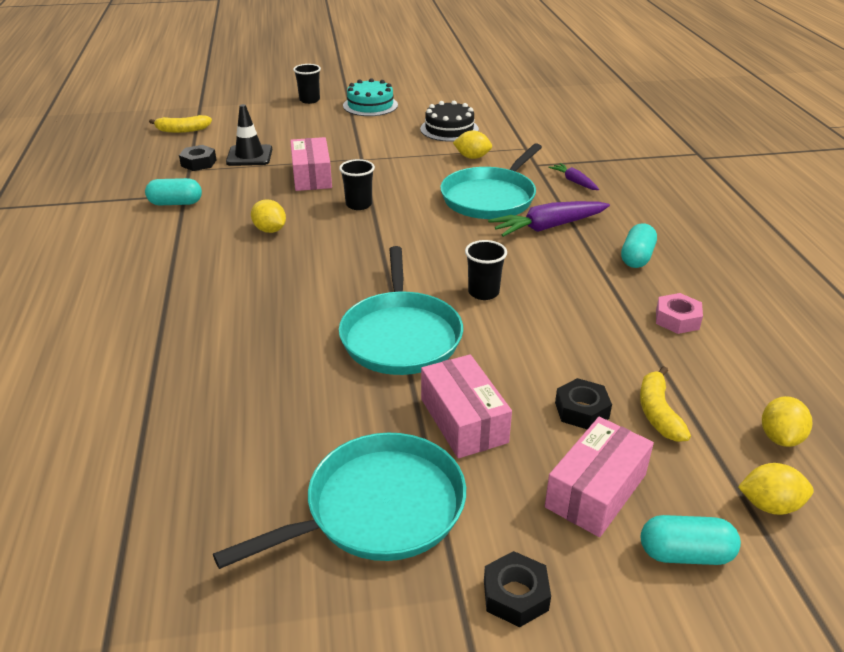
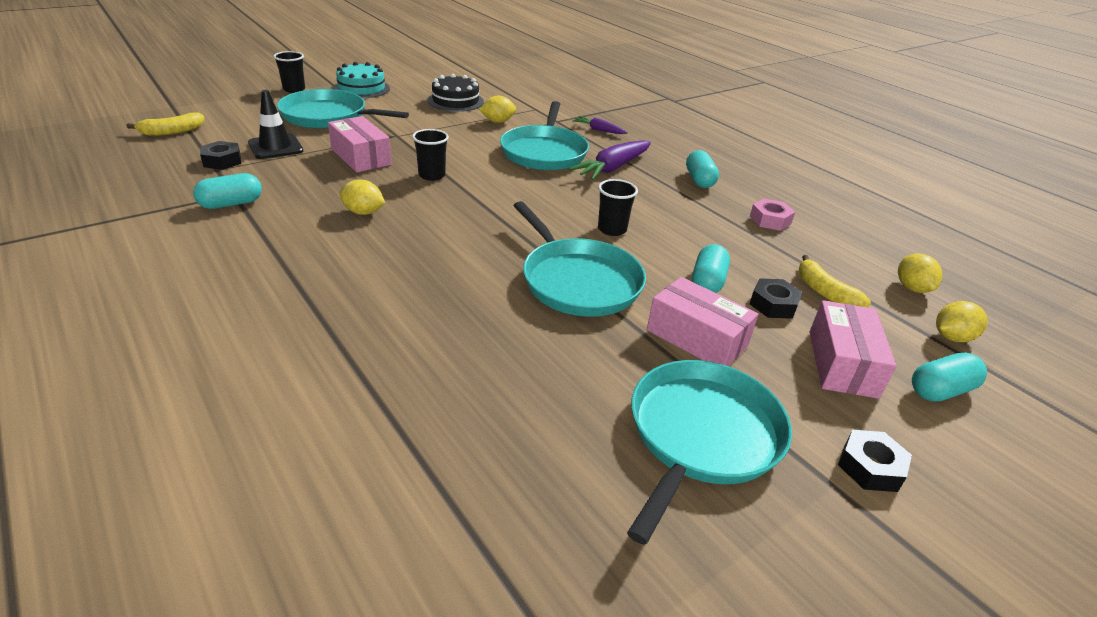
camera: 30 degrees left, 0 degrees up
none -> turquoise pan [277,89,409,129]
none -> turquoise capsule [692,244,730,293]

